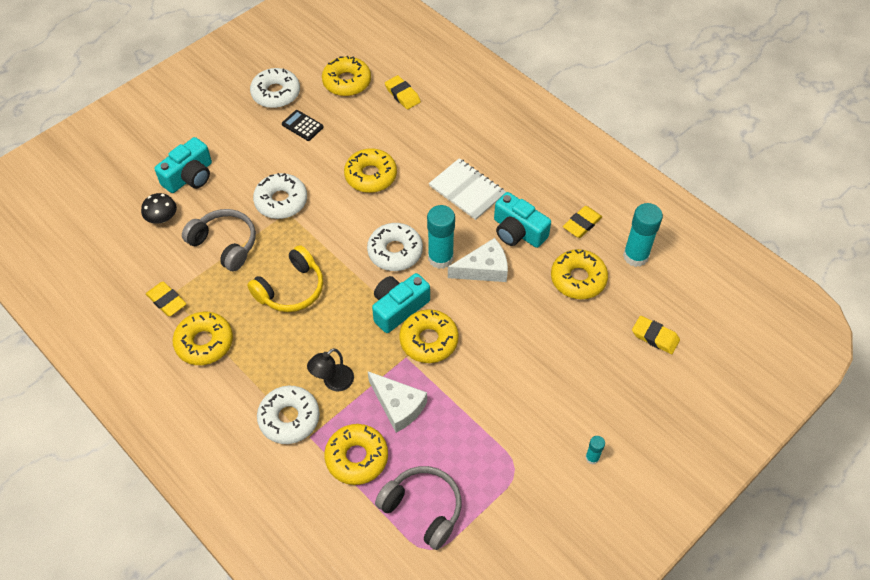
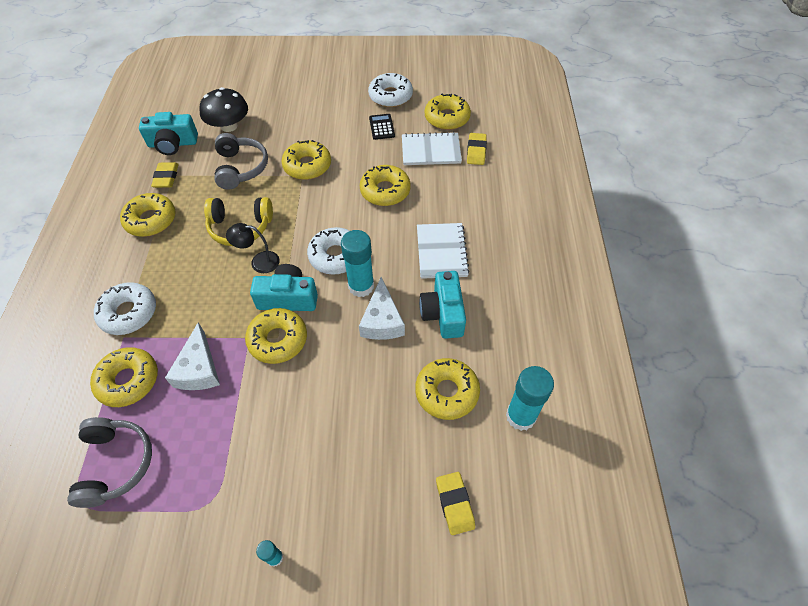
camera: 45 degrees right, 0 degrees up
black mushroom [141,193,177,224] -> black mushroom [199,87,248,132], size x1.58
turquoise camera [154,137,212,193] -> turquoise camera moved to [139,112,198,155]
white donut [253,173,307,219] -> yellow donut [281,140,331,180]
black lamp [307,348,354,391] -> black lamp moved to [226,223,280,273]
white cheese [448,238,508,282] -> white cheese turned 60 degrees clockwise [359,277,405,340]
yellow eraser [563,206,602,238] -> none
none -> white notebook [402,132,462,165]

